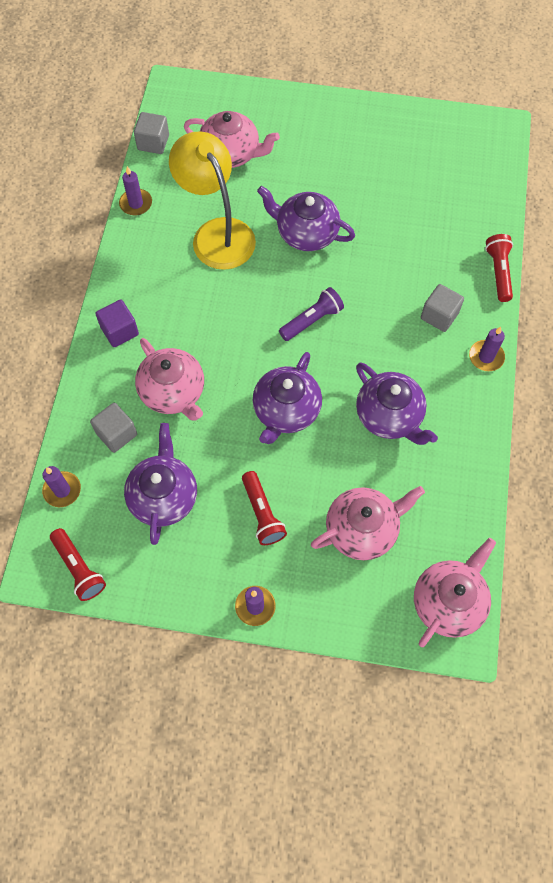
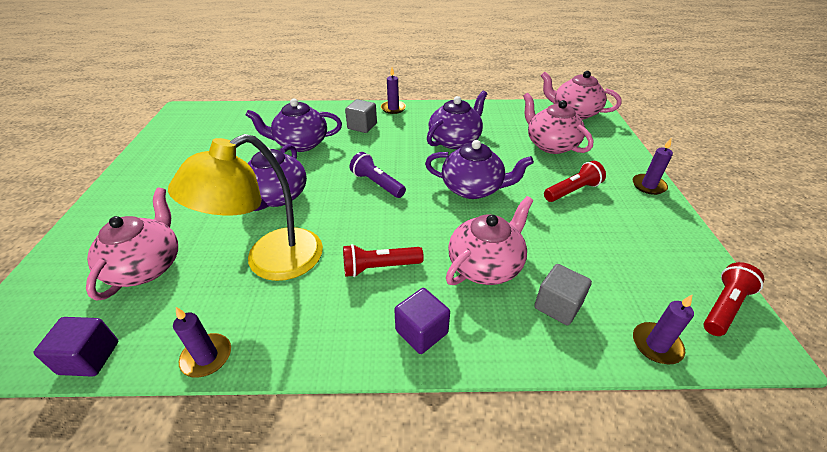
camera: 100 degrees left, 25 degrees down
purple teapot [124,423,197,545] -> purple teapot moved to [246,99,342,152]
grey cube [134,112,169,154] -> purple cube [33,317,118,377]
red flashlight [485,234,513,302] -> red flashlight moved to [343,244,424,277]

